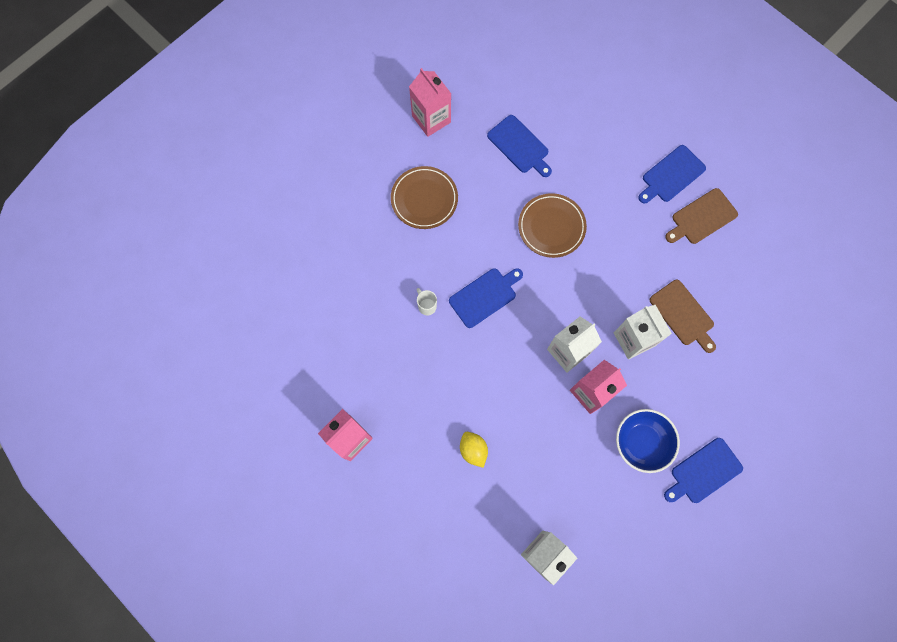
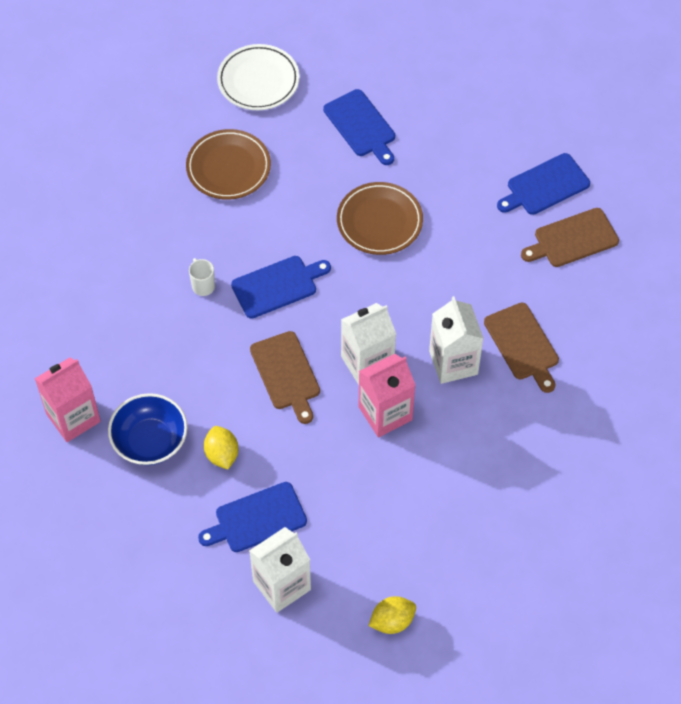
camera: 10 degrees right, 15 degrees down
pink carton [409,68,451,137] -> white plate [217,44,300,110]
blue bowl [616,409,680,473] -> blue bowl moved to [108,393,188,465]
blue cutting board [664,438,743,503] -> blue cutting board moved to [198,482,307,552]
none -> brown cutting board [250,331,320,424]
none -> yellow lemon [369,596,416,634]

